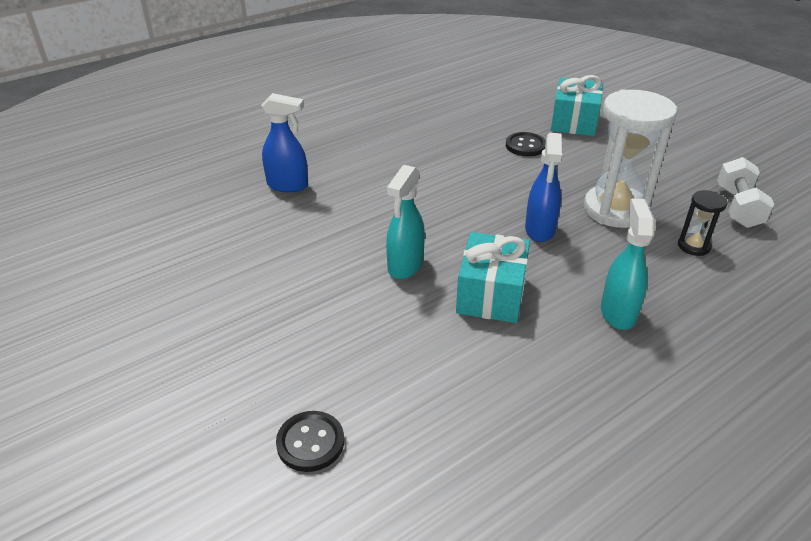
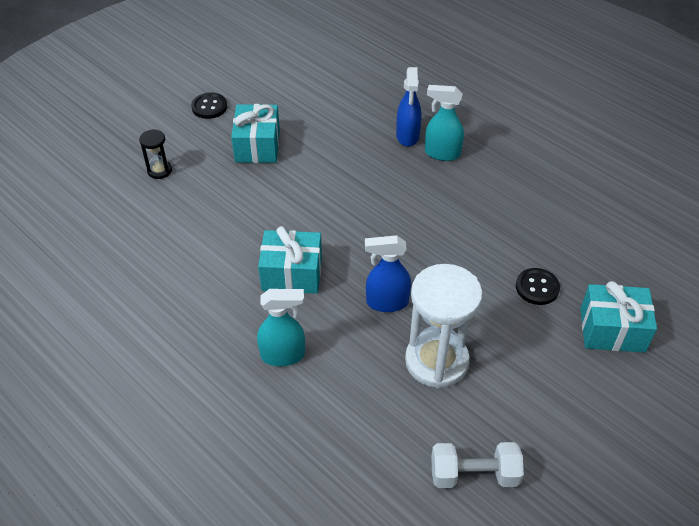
camera: 80 degrees right, 10 degrees up
black button [276,411,344,472] -> black button moved to [191,93,227,119]
turquoise spray bottle [386,165,425,279] -> turquoise spray bottle moved to [425,85,464,161]
black hourglass [678,190,727,256] -> black hourglass moved to [139,129,172,179]
none -> turquoise gift [231,104,280,163]

